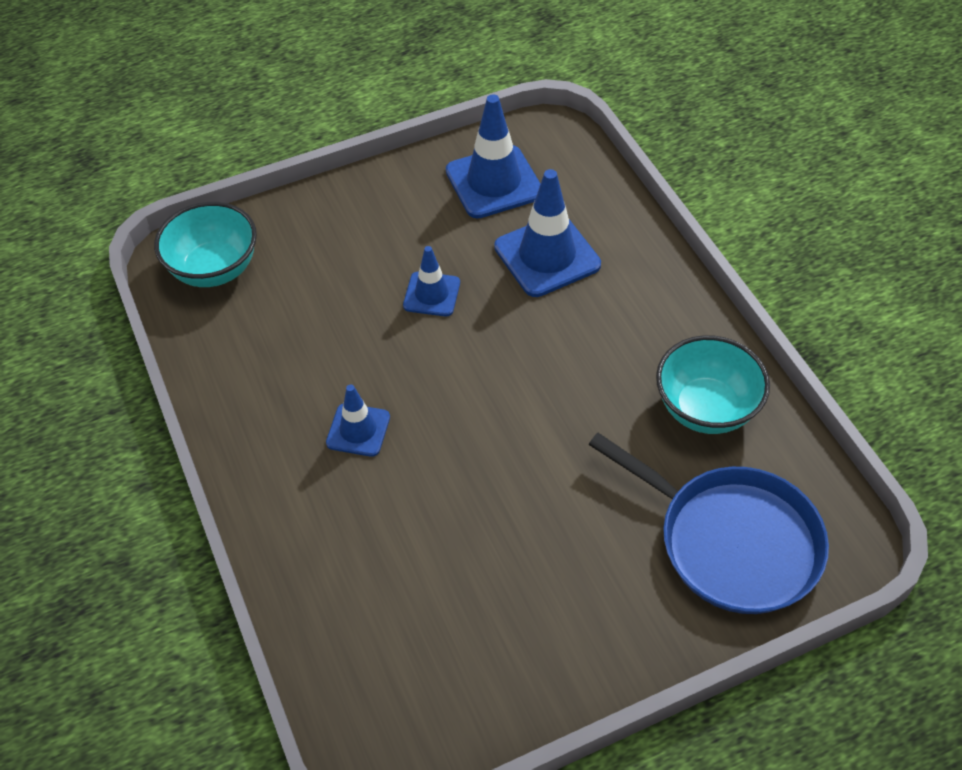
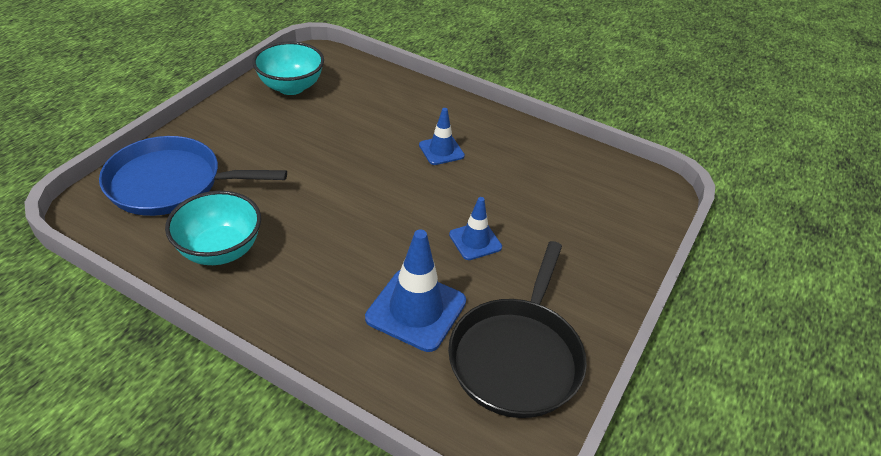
camera: 140 degrees right, 10 degrees down
turquoise bowl [154,202,257,287] -> turquoise bowl moved to [252,41,324,95]
blue traffic cone [446,94,540,218] -> black pan [448,241,587,418]

